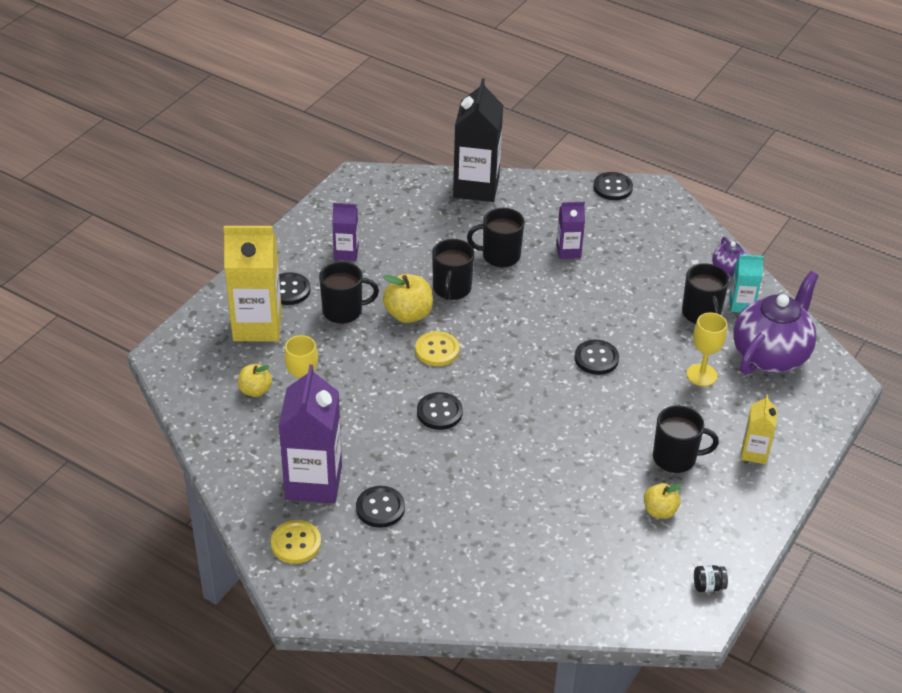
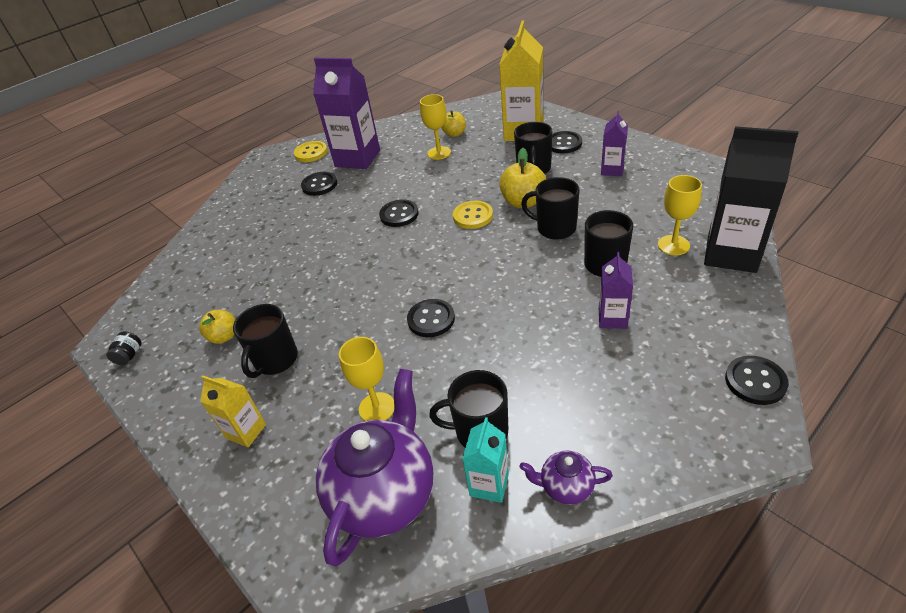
camera: 110 degrees right, 0 degrees up
purple teapot [733,271,819,375] -> purple teapot turned 120 degrees counterclockwise [316,369,433,567]
none -> yellow goblet [658,175,702,255]

